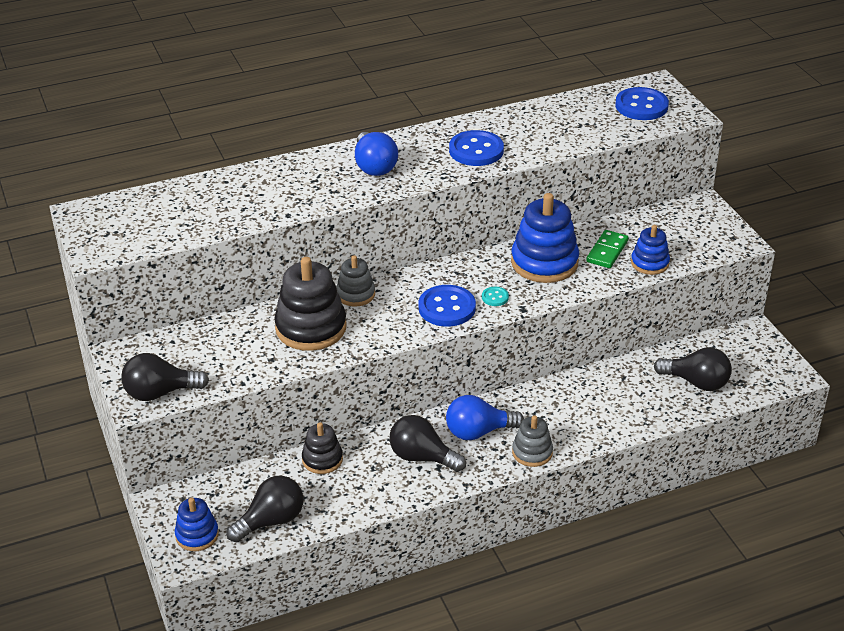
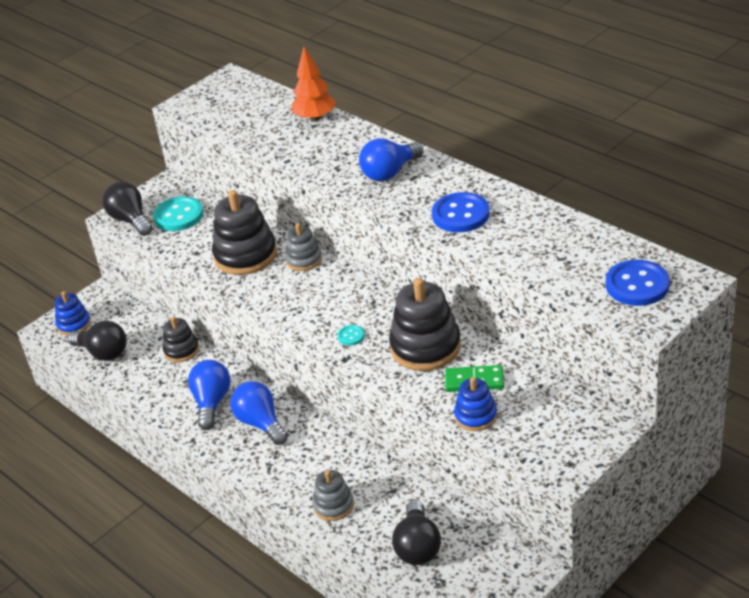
camera: 70 degrees right, 0 degrees up
black light bulb [389,415,466,472] -> blue light bulb [188,360,230,430]
blue button [419,285,476,327] -> none
blue stacking toy [511,193,579,283] -> black stacking toy [389,278,461,371]
grey stacking toy [512,415,553,467] -> grey stacking toy moved to [312,470,354,521]
none -> turquoise button [153,196,203,231]
none -> orange tree [292,46,336,121]

